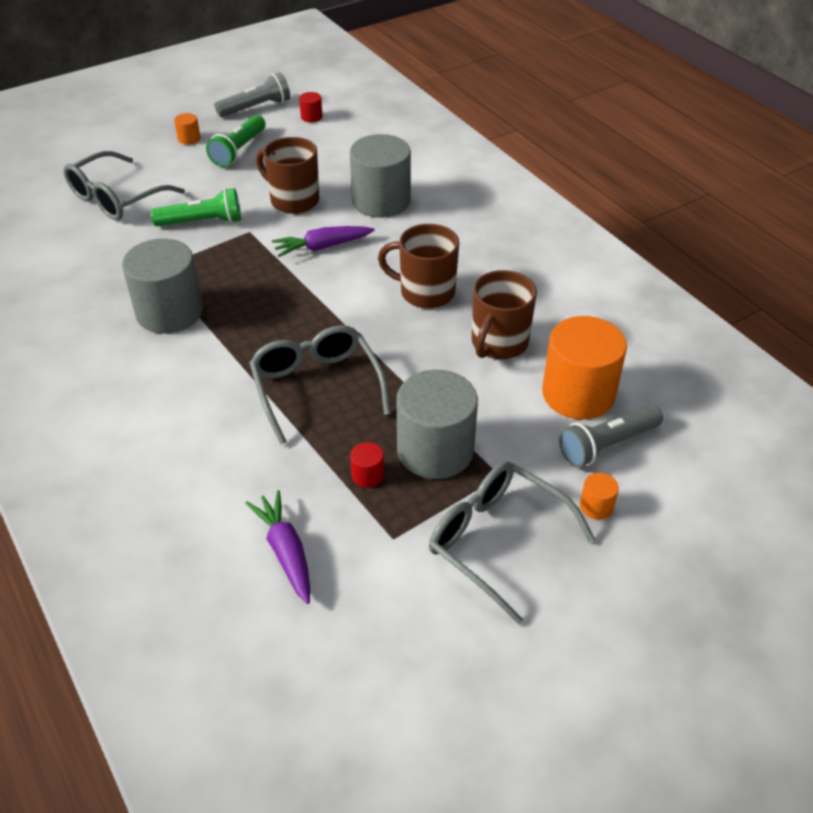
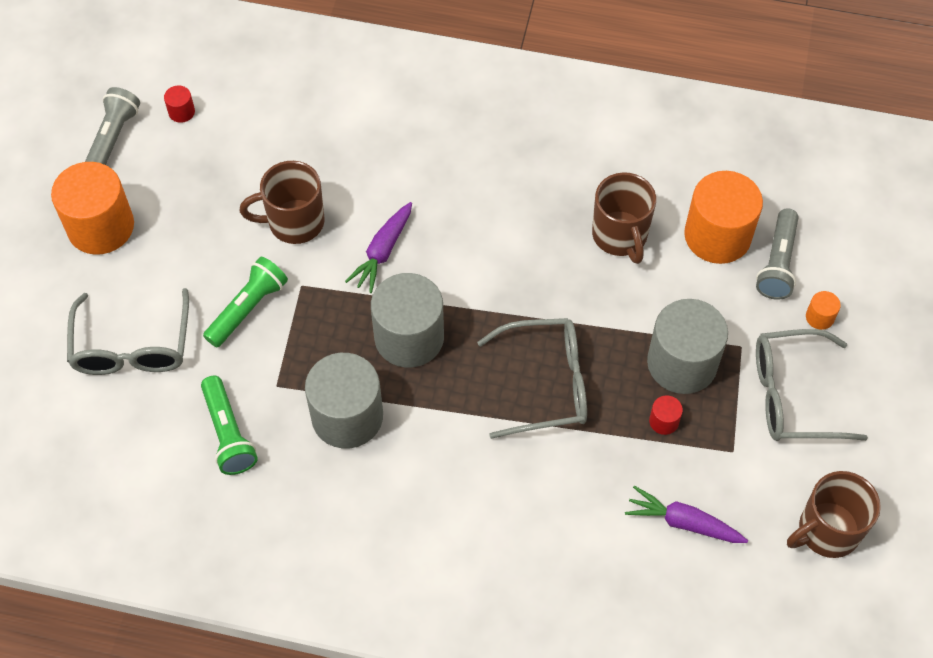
camera: 45 degrees left, 15 degrees up
orange cylinder [174,113,200,145] -> orange cylinder [51,162,134,255], size x2.41
green flashlight [206,115,266,167] -> green flashlight moved to [201,376,258,475]
grey glasses [250,325,391,445] -> grey glasses turned 150 degrees clockwise [477,318,587,439]
grey cylinder [350,134,411,218] -> grey cylinder moved to [371,273,444,368]
brown mug [378,224,459,309] -> brown mug moved to [787,471,881,558]

